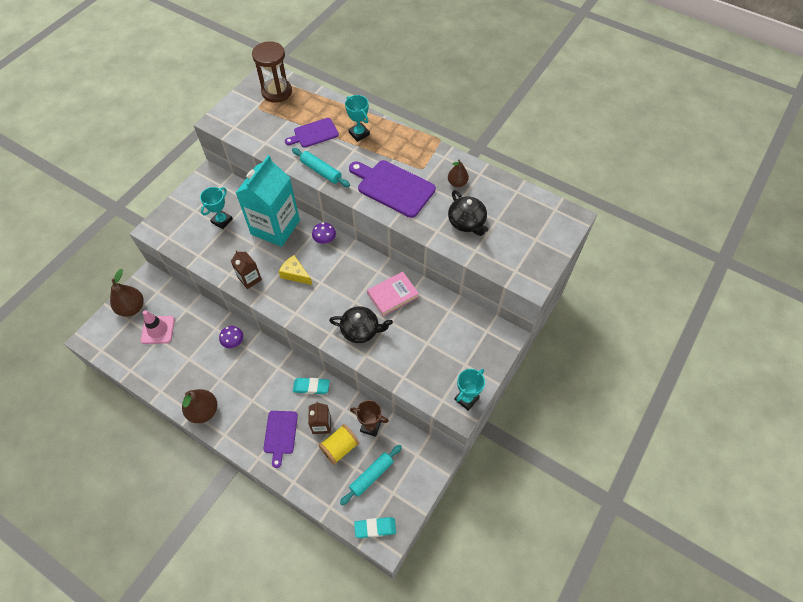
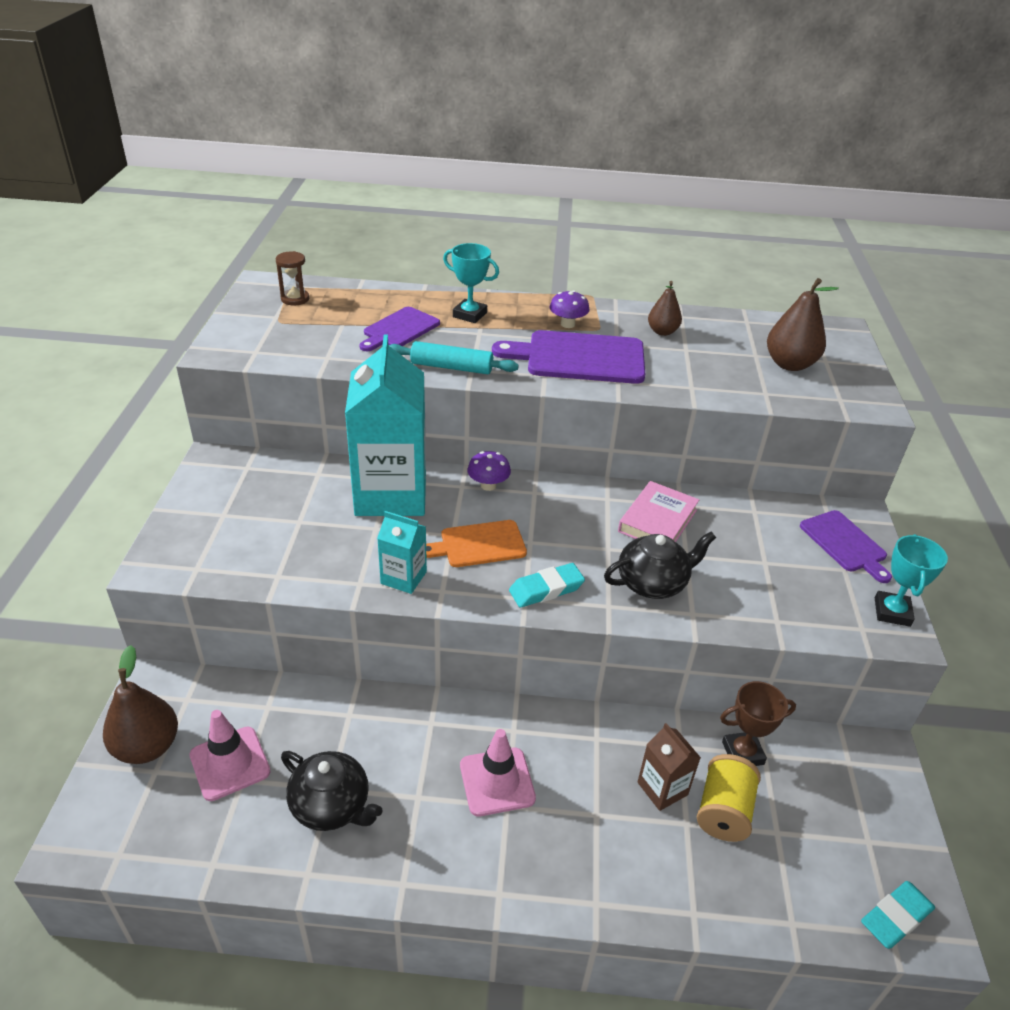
camera: 30 degrees left, 20 degrees down
brown pear [182,389,217,423] -> brown pear moved to [767,278,839,371]
turquoise trophy [200,187,233,229] -> none
purple mushroom [219,326,243,348] -> purple mushroom moved to [549,290,590,328]
brown carton [231,250,262,289] -> turquoise carton [377,511,427,594]
brown hourglass [252,42,292,103] -> brown hourglass [275,251,309,306], size x0.53
purple cutting board [263,411,298,468] -> purple cutting board moved to [800,510,892,583]
yellow cheese [279,255,312,285] -> orange cutting board [426,520,527,567]
turquoise eraser [293,378,330,394] -> turquoise eraser moved to [509,563,585,607]
turquoise rolling pin [340,445,402,505] -> none
black teapot [448,190,488,236] -> black teapot moved to [281,751,383,831]
none -> pink traffic cone [460,729,536,816]

